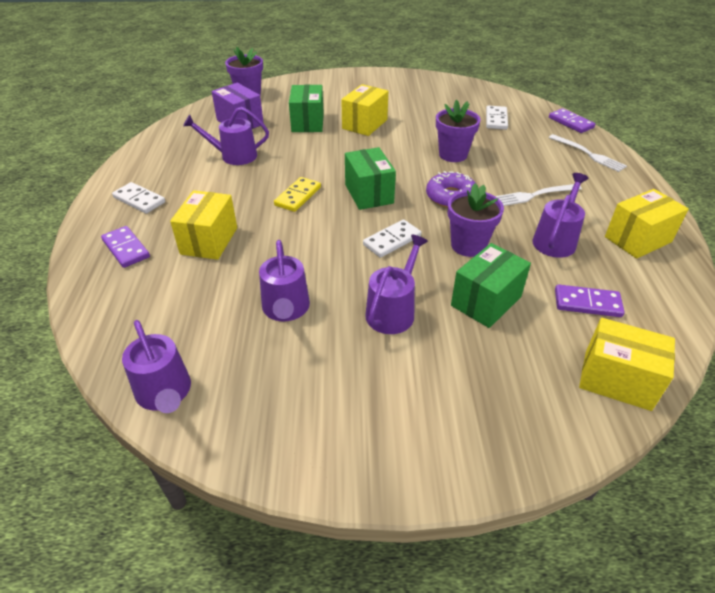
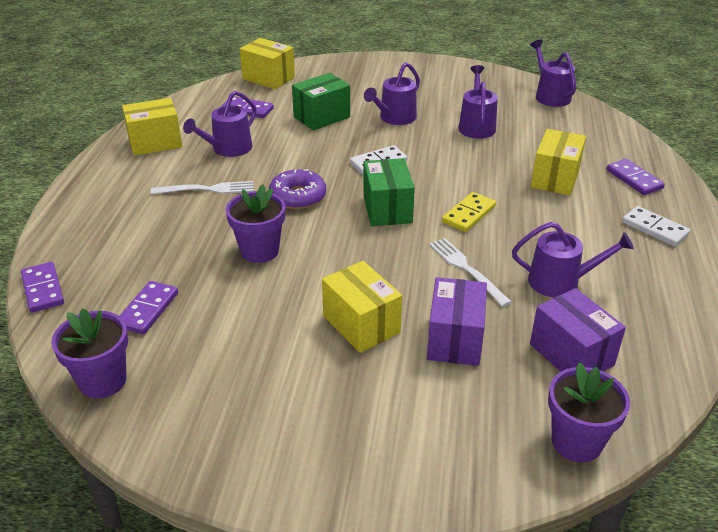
camera: 170 degrees left, 5 degrees down
green box [289,85,324,132] -> purple box [427,277,487,366]
yellow box [341,84,388,136] -> yellow box turned 75 degrees counterclockwise [322,261,402,353]
purple flower pot [448,183,504,257] -> purple flower pot moved to [51,308,128,399]
white domino [486,105,508,130] -> purple domino [119,281,178,334]
white fork [548,134,627,172] -> white fork moved to [429,238,511,307]

